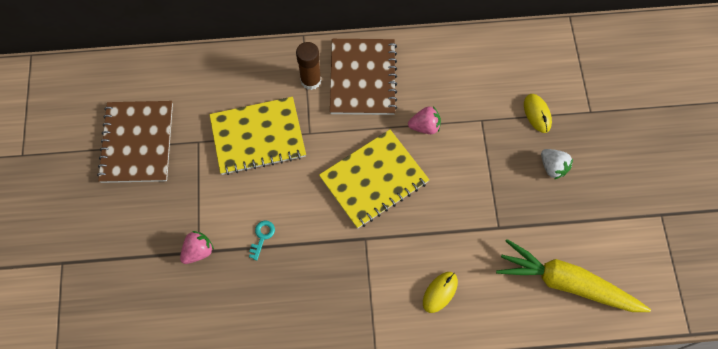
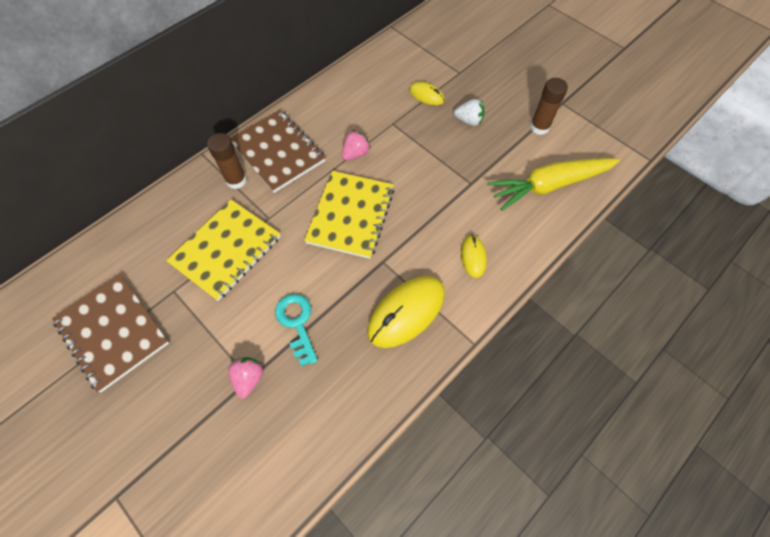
camera: 40 degrees left, 5 degrees down
turquoise key [249,221,275,260] -> turquoise key [275,294,318,366], size x1.72
none -> yellow mouse [367,276,445,348]
none -> brown glue stick [530,78,568,135]

